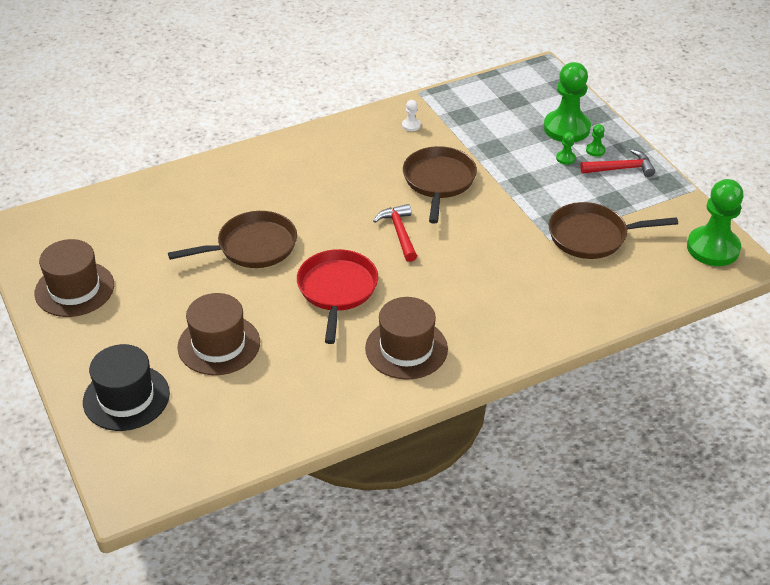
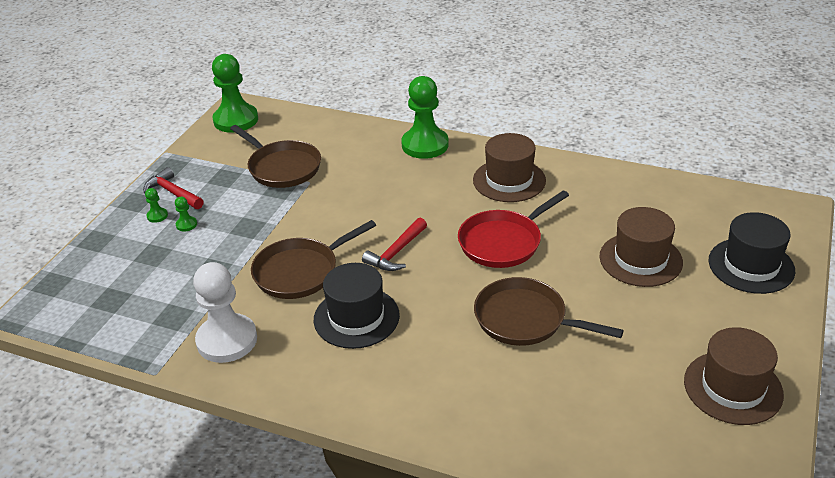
camera: 130 degrees left, 5 degrees down
white pawn [402,100,421,131] -> white pawn [193,262,257,363], size x2.48
green pawn [544,62,591,142] -> green pawn moved to [401,76,449,159]
none -> black hat [314,263,400,349]

